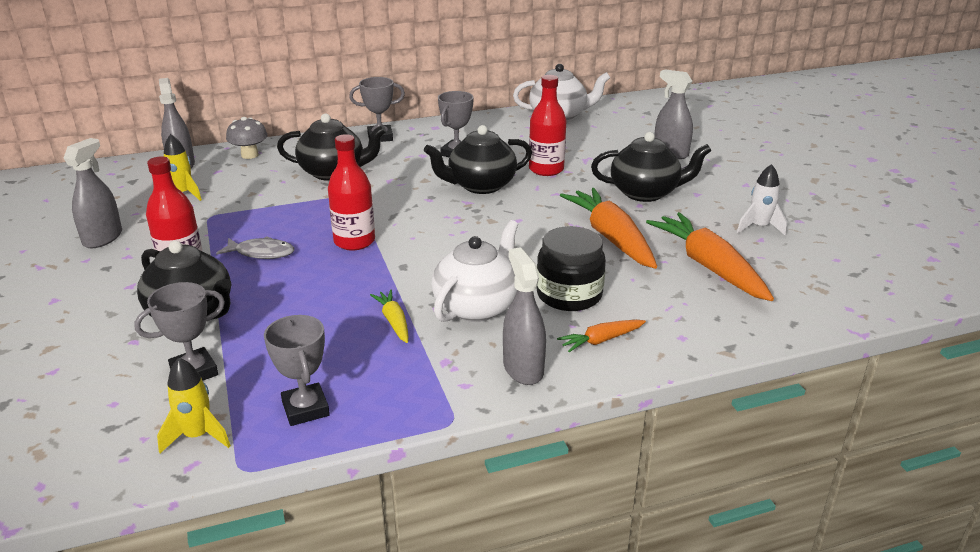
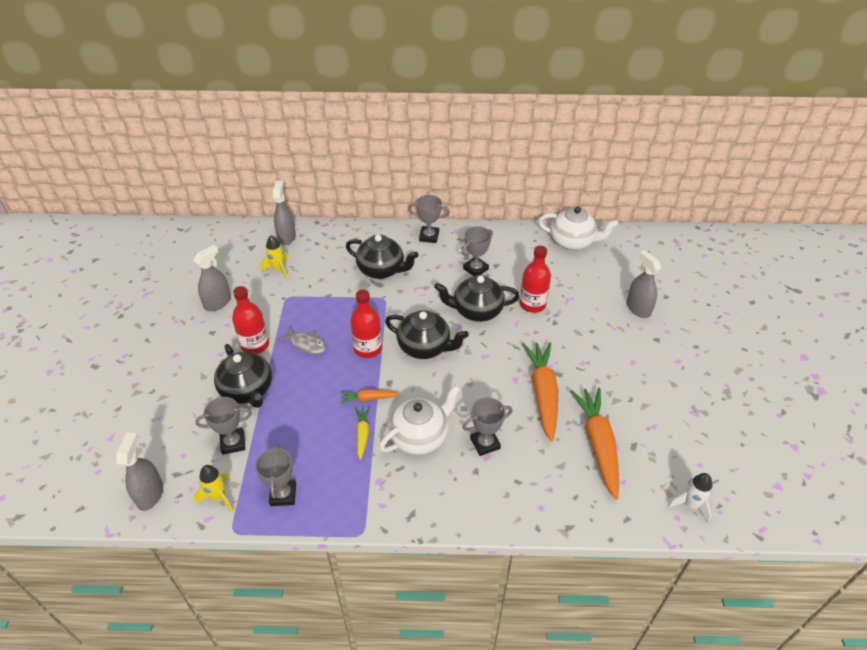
camera: 20 degrees right, 15 degrees up
grey mushroom [226,117,268,159] -> none
grey spray bottle [503,247,546,385] -> grey spray bottle moved to [116,432,163,511]
black jar [537,226,606,311] -> grey trophy [462,397,513,456]
orange carrot [557,320,646,352] -> orange carrot moved to [340,389,400,404]
black teapot [591,132,711,202] -> black teapot moved to [385,310,469,359]
white rocket [737,164,787,236] -> white rocket moved to [668,473,712,523]

